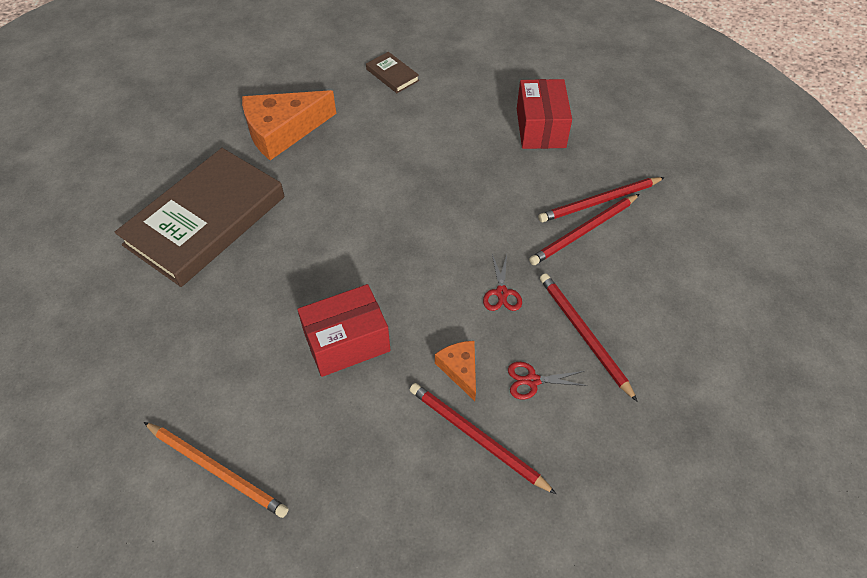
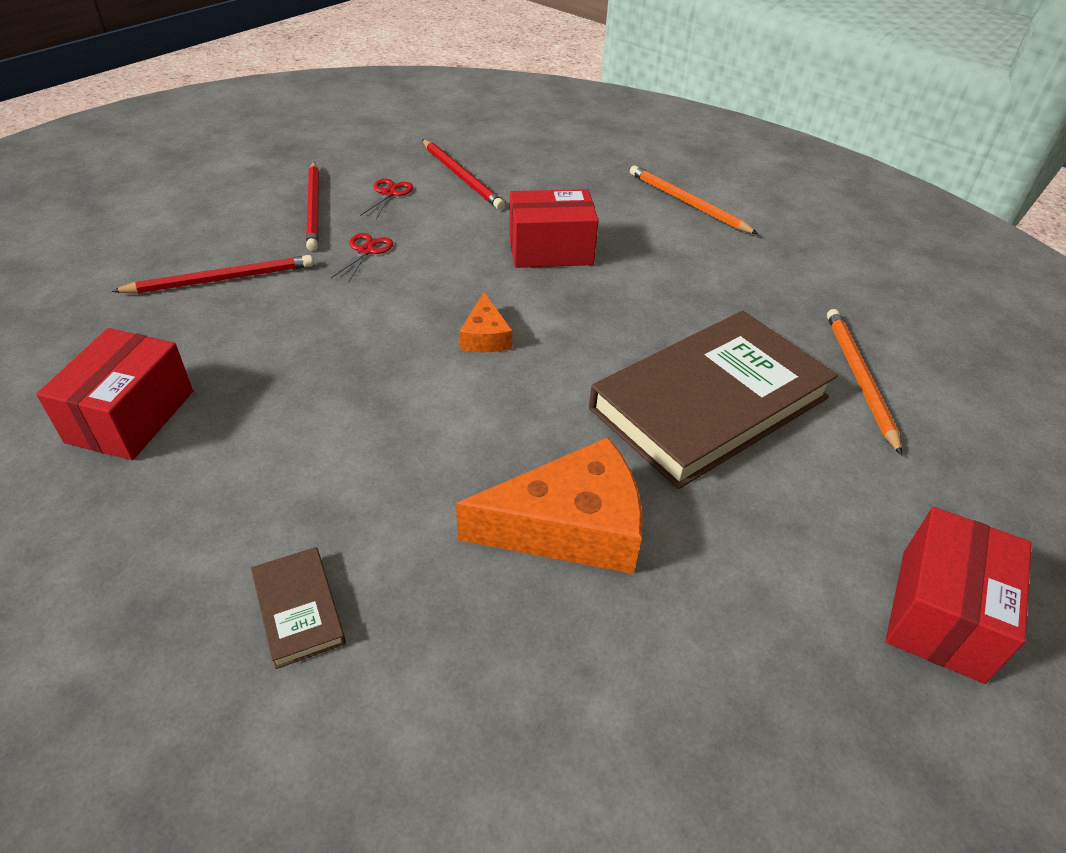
camera: 165 degrees left, 10 degrees down
orange cheese [435,341,476,401] -> orange cheese moved to [459,292,512,352]
red scissors [508,362,588,399] -> red scissors turned 90 degrees counterclockwise [360,178,413,220]
red pencil [538,177,665,222] -> none
none -> orange pencil [827,309,902,456]
none -> red box [886,507,1032,684]

